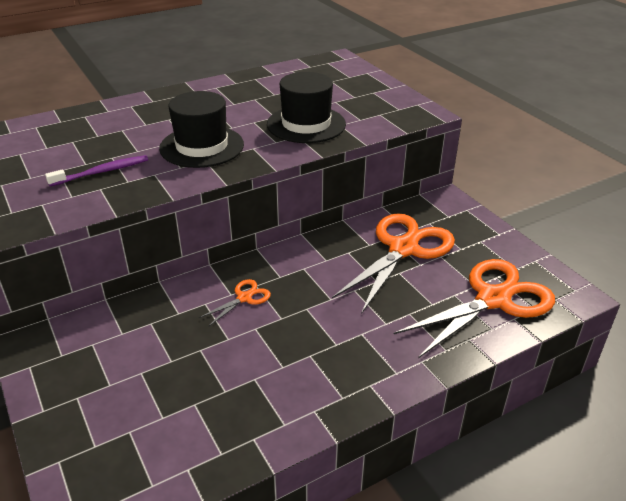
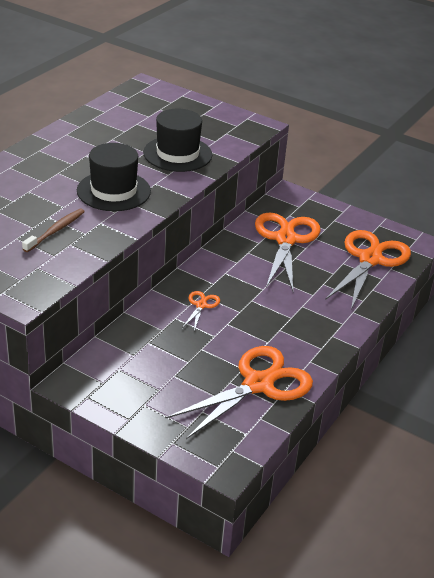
camera: 30 degrees left, 0 degrees up
purple toothbrush [45,155,148,186] -> brown toothbrush [22,209,85,252]
none -> orange scissors [166,346,313,439]

